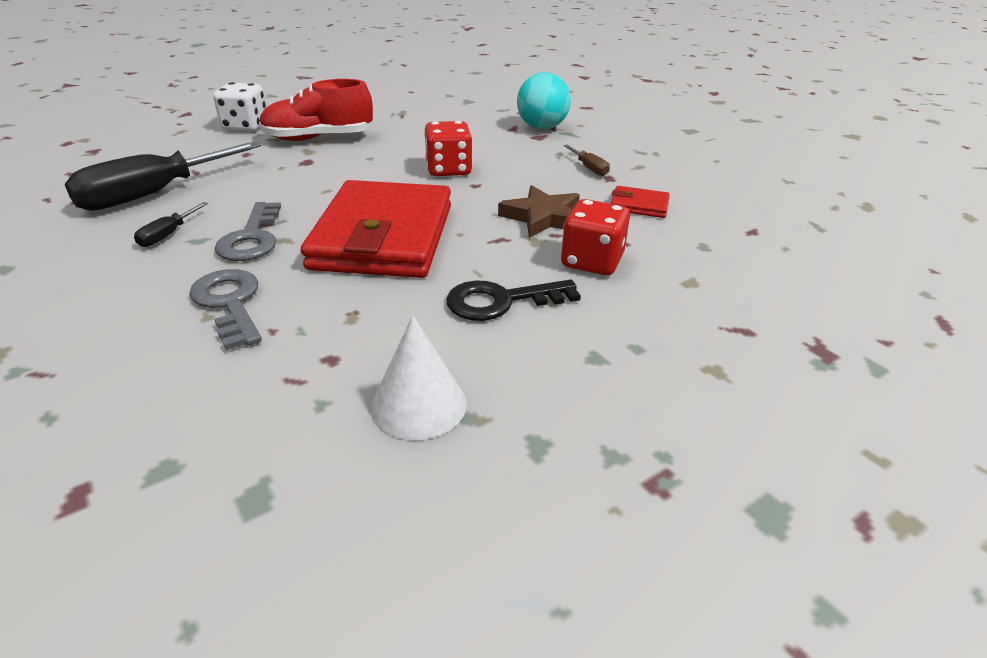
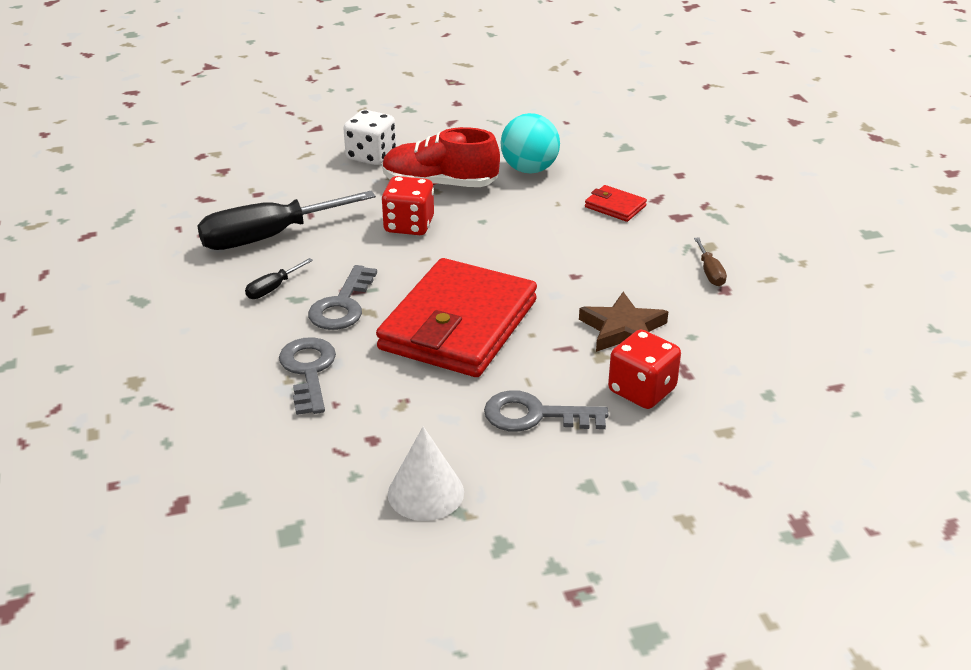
camera: 20 degrees right, 0 degrees up
red dice [424,121,473,176] -> red dice moved to [381,176,434,235]
black key [446,279,581,321] -> grey key [484,390,609,432]
turquoise ball [517,72,571,129] -> turquoise ball moved to [501,113,560,173]
red wallet [611,186,670,218] -> red wallet moved to [585,185,647,222]

